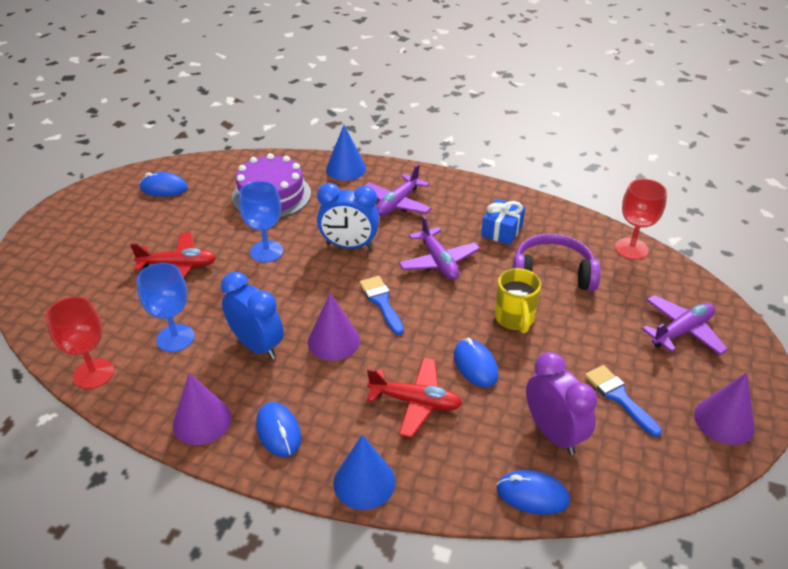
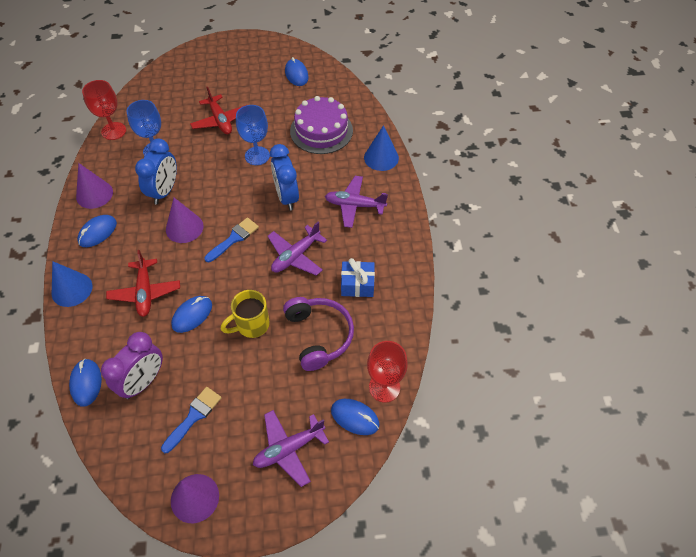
camera: 65 degrees right, 15 degrees up
purple plane [642,295,728,355] -> purple plane turned 120 degrees clockwise [253,410,329,487]
none -> blue mouse [331,399,380,435]

